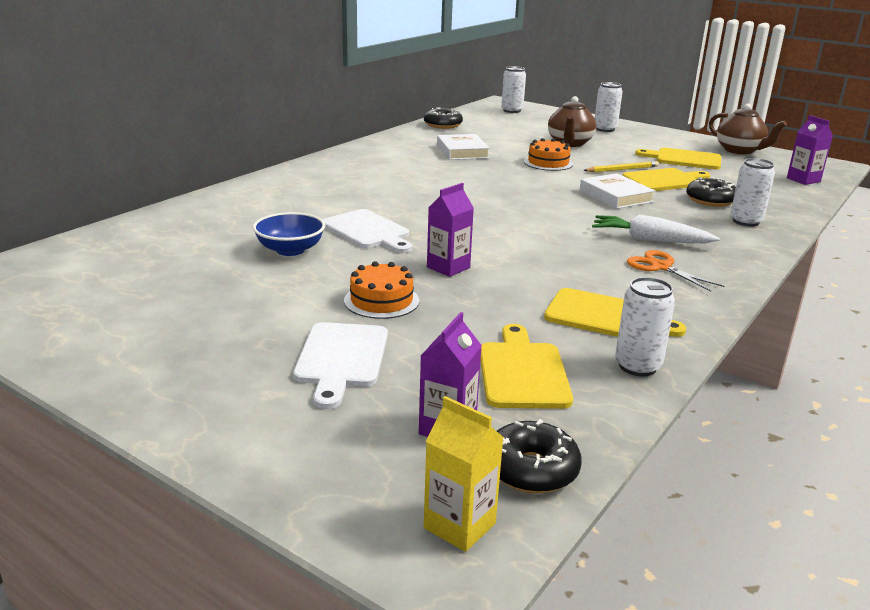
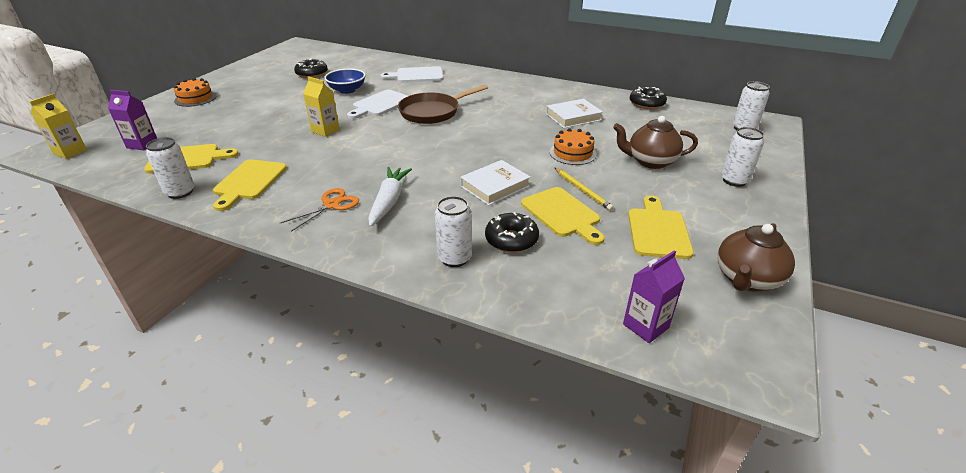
camera: 80 degrees right, 10 degrees up
white cutting board [293,322,388,409] -> white cutting board moved to [380,66,443,83]
orange cake [344,261,419,319] -> orange cake moved to [174,78,216,107]
purple carton [427,183,474,277] -> yellow carton [303,76,340,137]
black donut [497,419,582,493] -> black donut moved to [294,58,328,78]
none -> brown pan [398,85,488,124]

